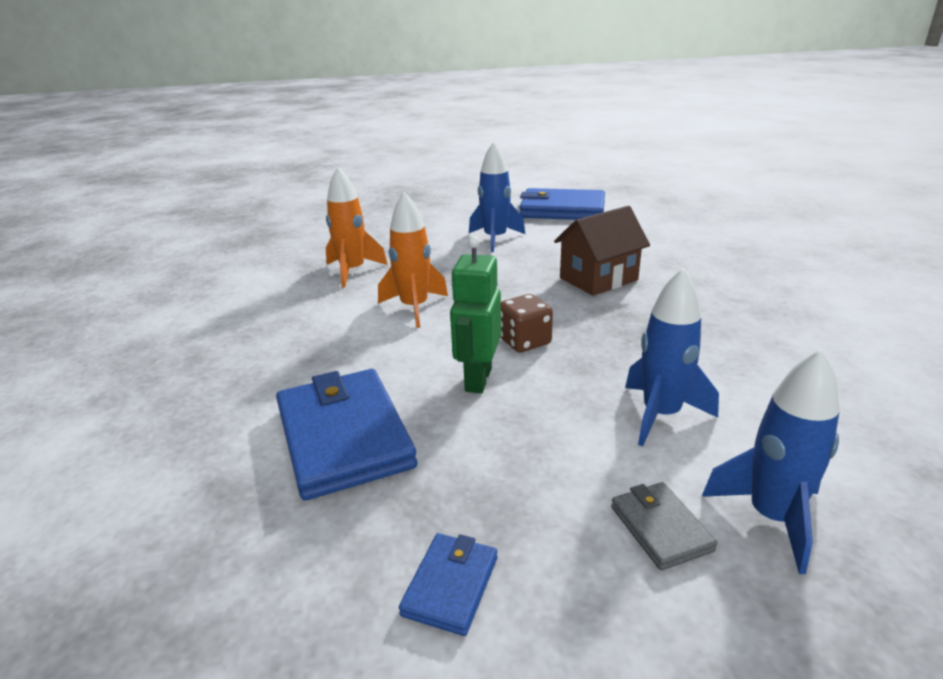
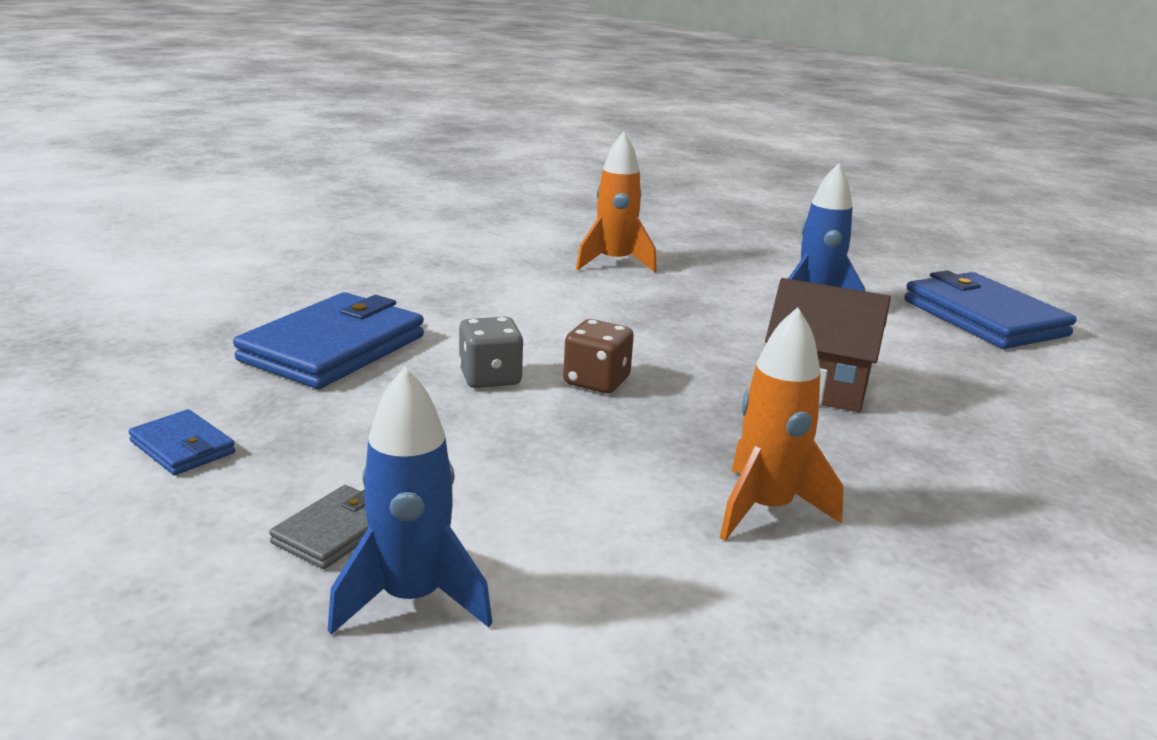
camera: 50 degrees right, 5 degrees down
orange rocket [378,192,448,328] -> orange rocket moved to [720,307,843,541]
blue wallet [399,533,497,636] -> blue wallet turned 60 degrees clockwise [128,409,235,475]
green robot [450,236,501,393] -> grey dice [459,317,523,388]
blue rocket [625,268,719,446] -> none

